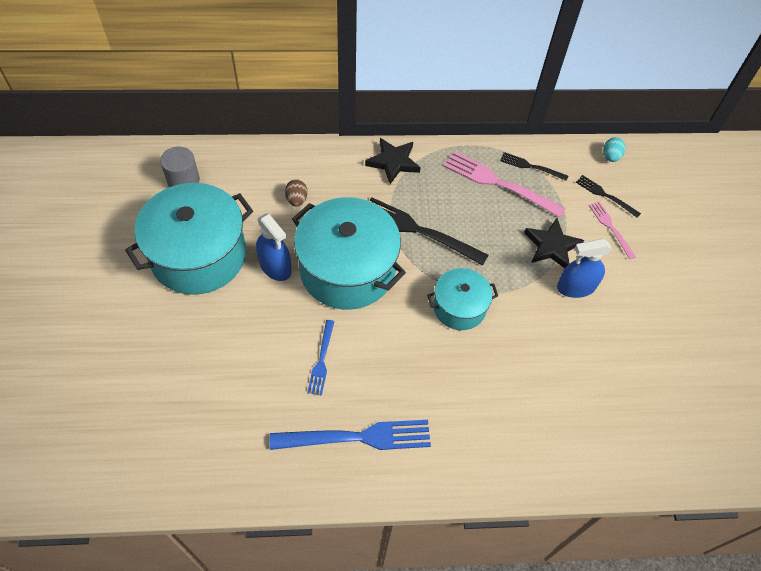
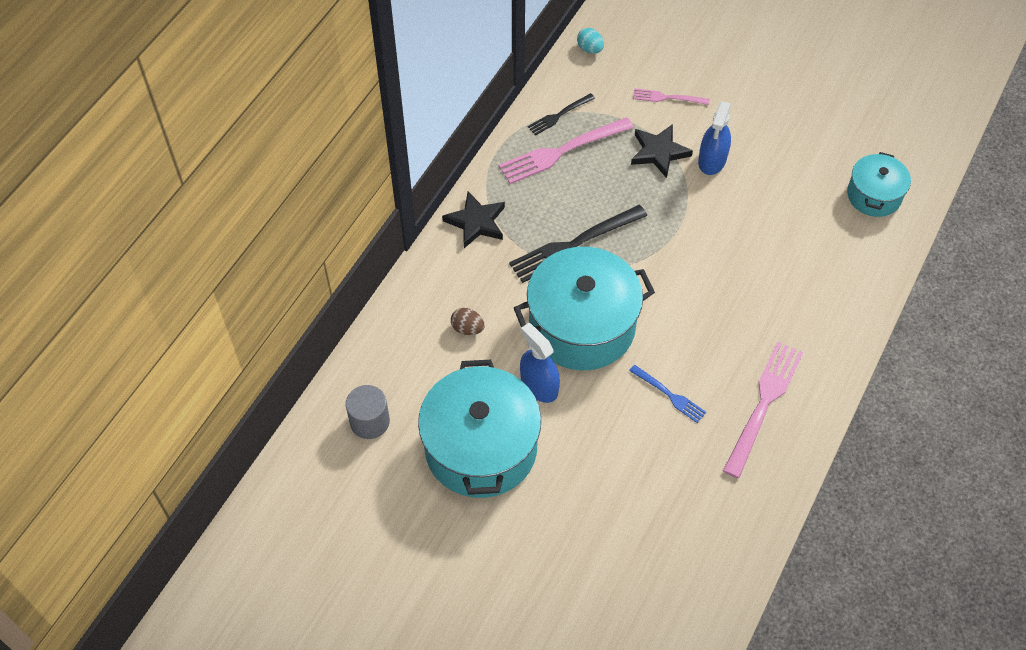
camera: 55 degrees left, 0 degrees up
blue spray bottle [256,213,291,281] -> blue spray bottle turned 120 degrees counterclockwise [520,323,560,403]
blue fork [270,420,431,450] -> pink fork [723,342,803,478]
turquoise pot [427,268,498,330] -> turquoise pot moved to [847,152,911,217]
black fork [576,175,641,218] -> none

